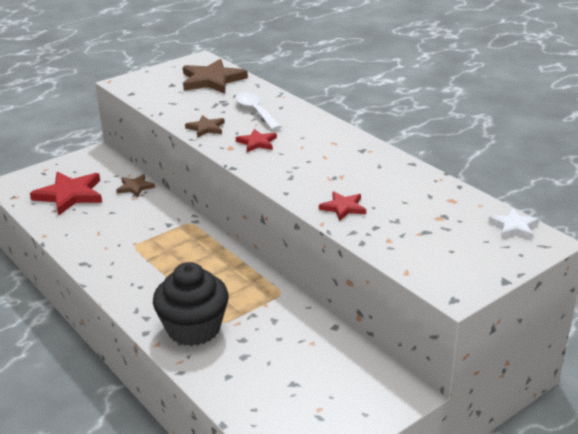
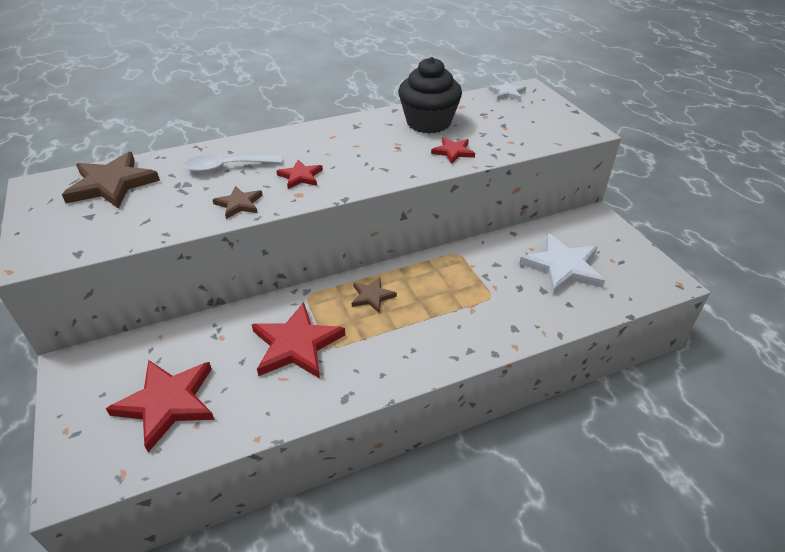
camera: 75 degrees left, 10 degrees up
brown star [117,174,155,197] -> brown star moved to [352,277,397,313]
black cupcake [153,262,229,346] -> black cupcake moved to [398,57,462,133]
none -> red star [251,302,345,379]
none -> white star [519,233,605,294]

